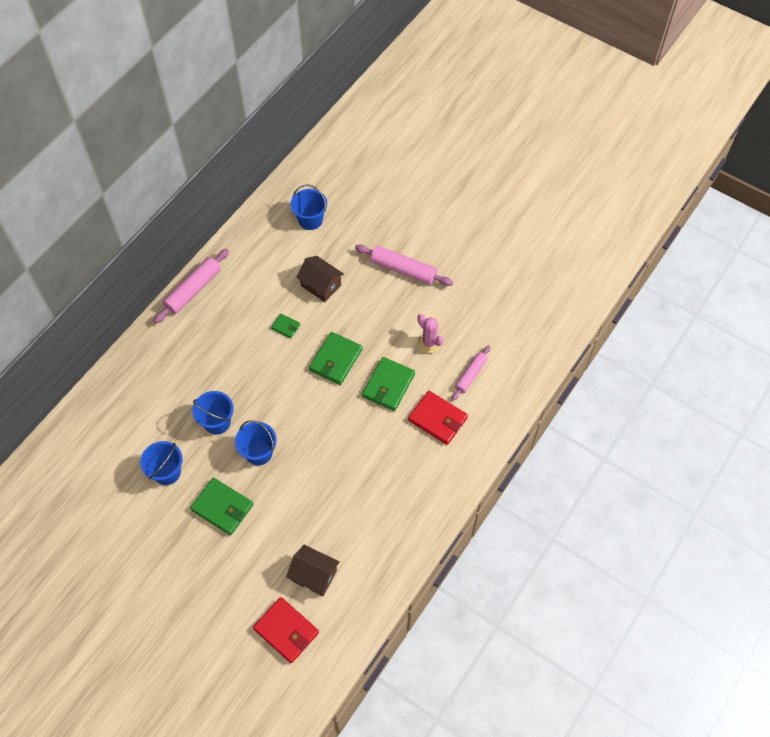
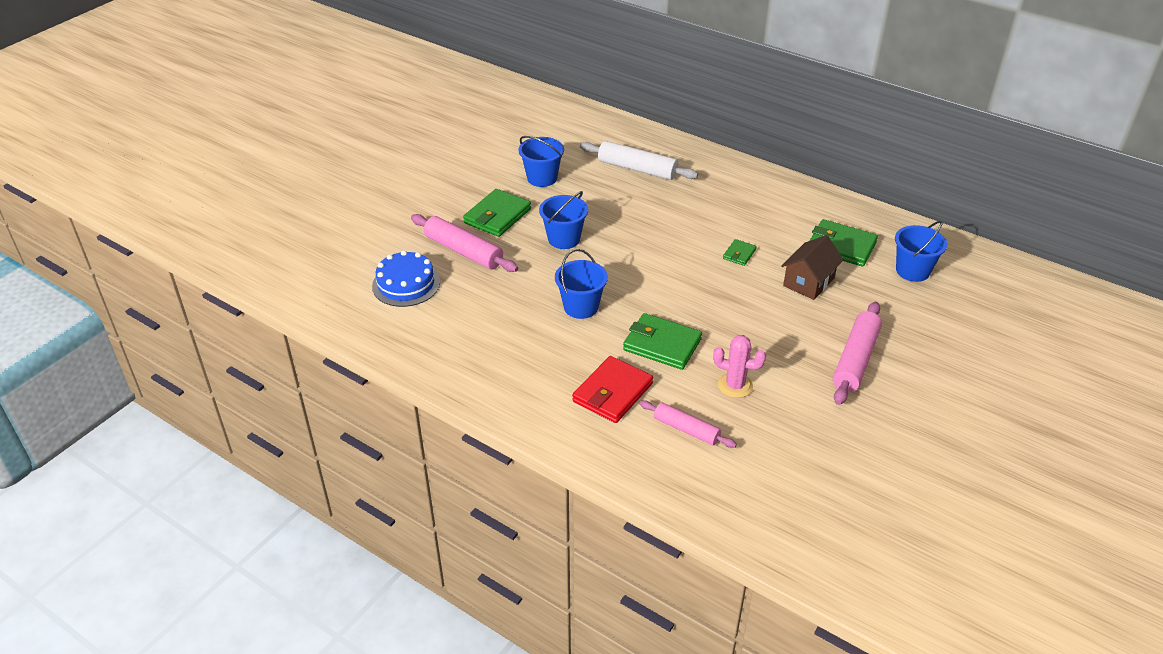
camera: 90 degrees right, 20 degrees down
pink rolling pin [154,249,229,324] -> pink rolling pin moved to [411,214,518,272]
blue bucket [192,391,234,435] -> blue bucket moved to [555,249,608,319]
red wallet [253,597,319,663] -> none
brown house [286,545,340,596] -> blue cake [372,251,440,307]
green wallet [309,332,363,385] -> green wallet moved to [810,219,878,267]
pink cactus [417,314,443,353] -> pink cactus turned 60 degrees clockwise [713,335,766,398]
none -> white rolling pin [580,141,698,180]

